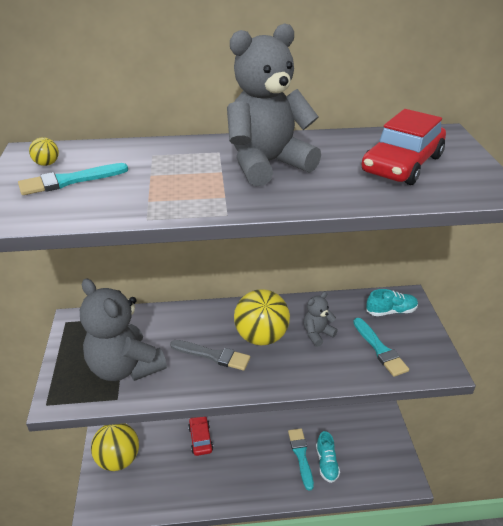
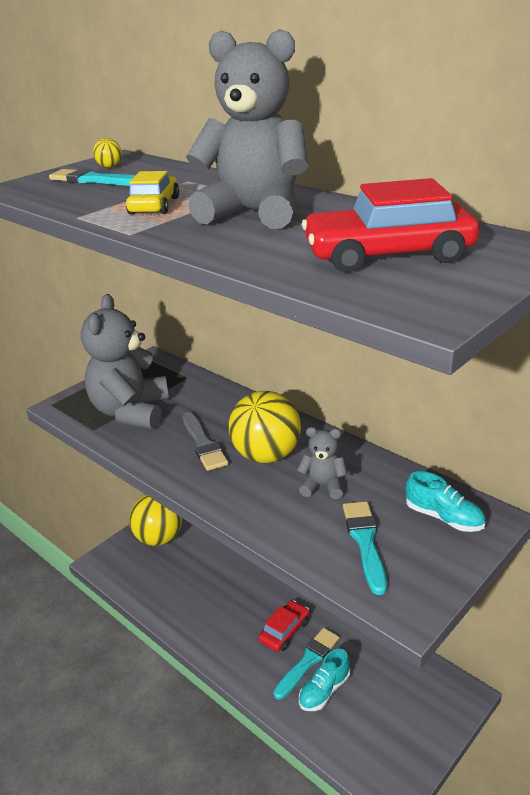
camera: 50 degrees right, 5 degrees down
red car [188,417,213,456] -> red car moved to [259,600,310,652]
turquoise brush [353,318,409,377] -> turquoise brush turned 150 degrees clockwise [343,501,387,595]
none -> yellow car [126,171,179,214]

